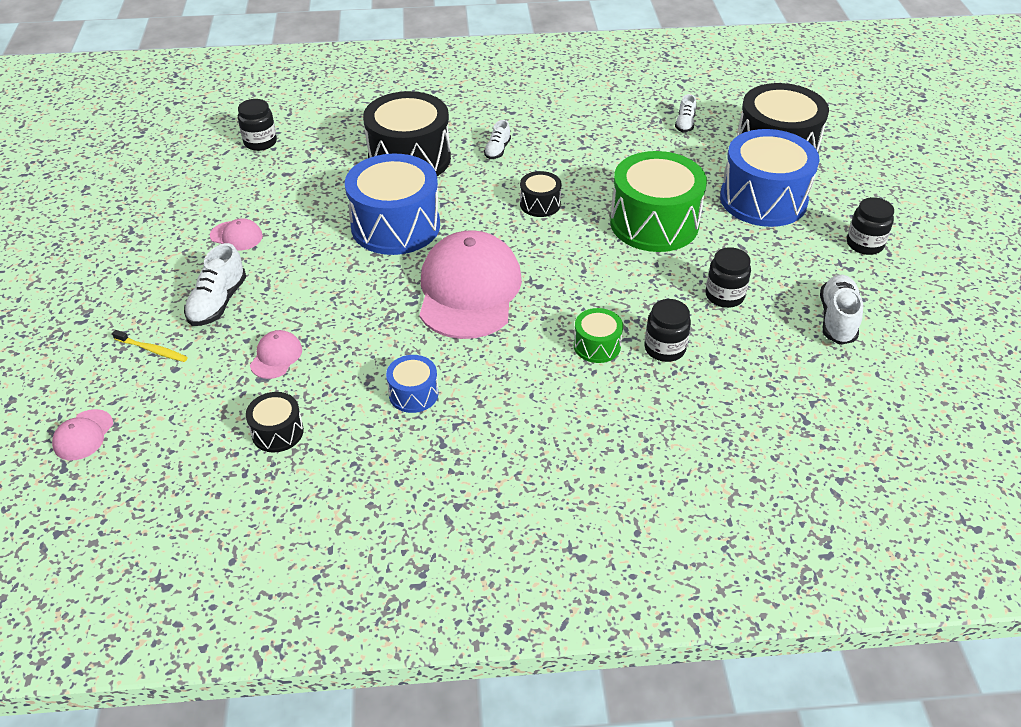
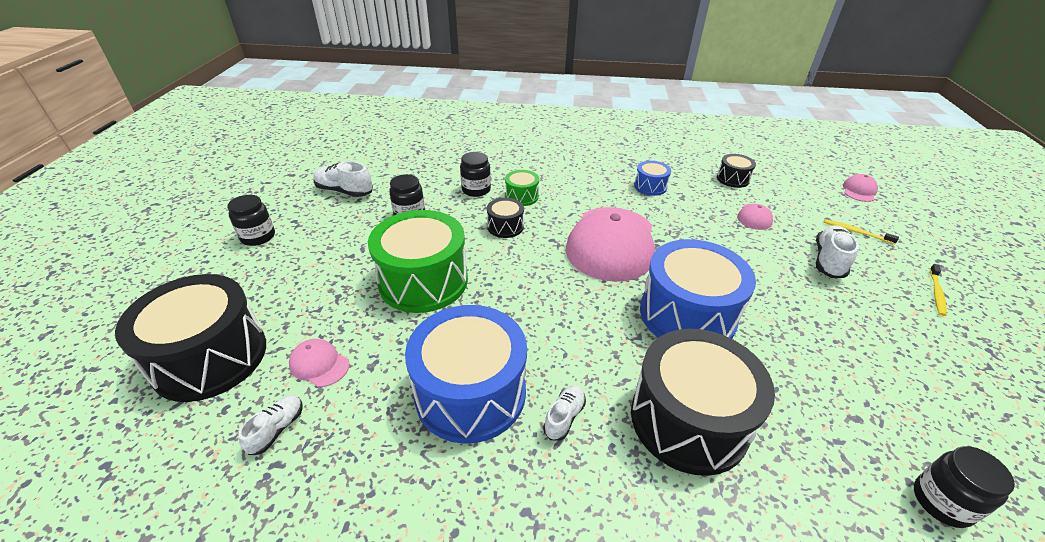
camera: 170 degrees left, 5 degrees down
pink cap [210,218,263,251] -> pink cap moved to [289,339,349,387]
black drum [520,171,562,217] -> black drum moved to [487,198,524,238]
blue drum [720,129,820,227] -> blue drum moved to [405,305,527,444]
white shoe [820,275,863,345] -> white shoe turned 90 degrees clockwise [313,161,373,197]
none -> yellow toothbrush [930,264,946,316]

